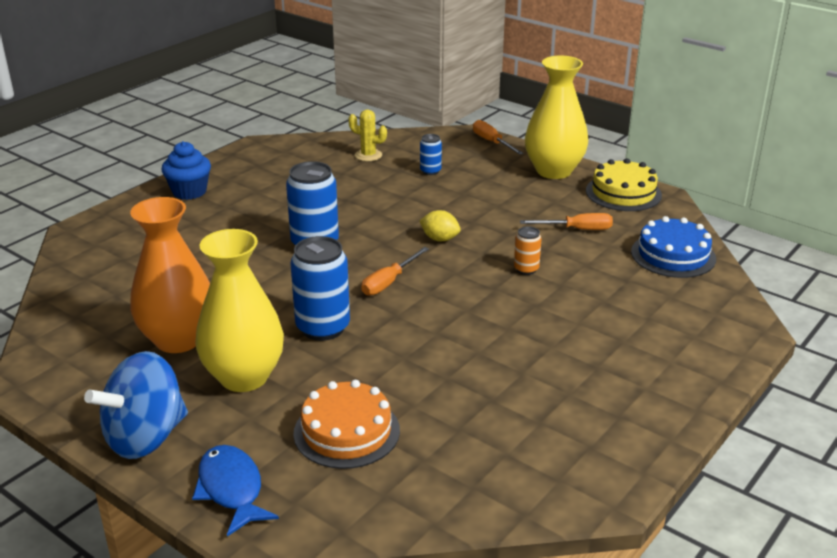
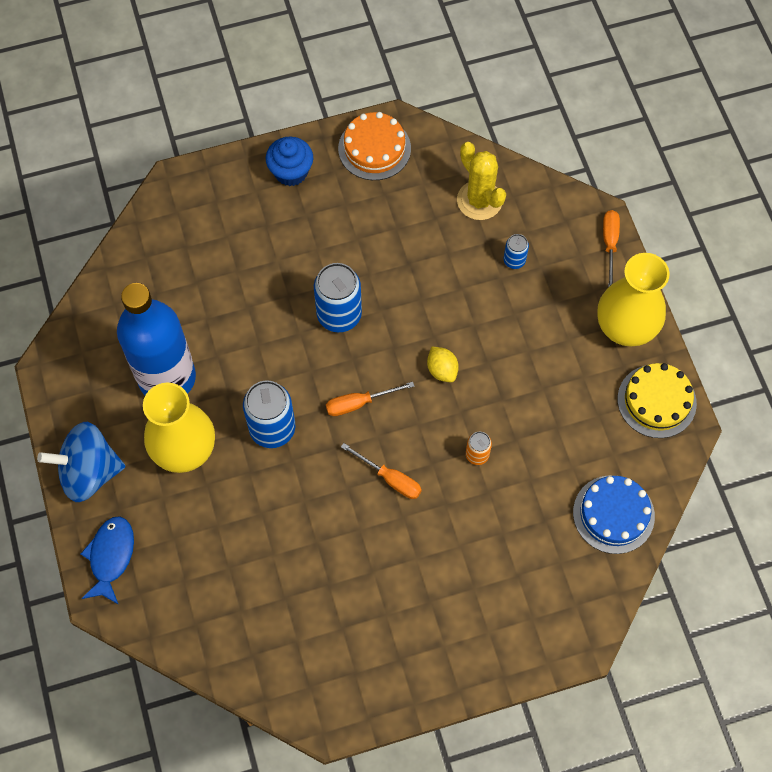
camera: 35 degrees right, 35 degrees up
orange vase [130,197,210,353] -> blue bottle [117,283,196,395]
orange cake [293,380,400,469] -> orange cake moved to [338,112,411,180]
yellow cactus [348,109,387,161] -> yellow cactus [457,142,506,220], size x1.56
orange screwdriver [520,213,613,230] -> orange screwdriver moved to [341,443,422,499]

